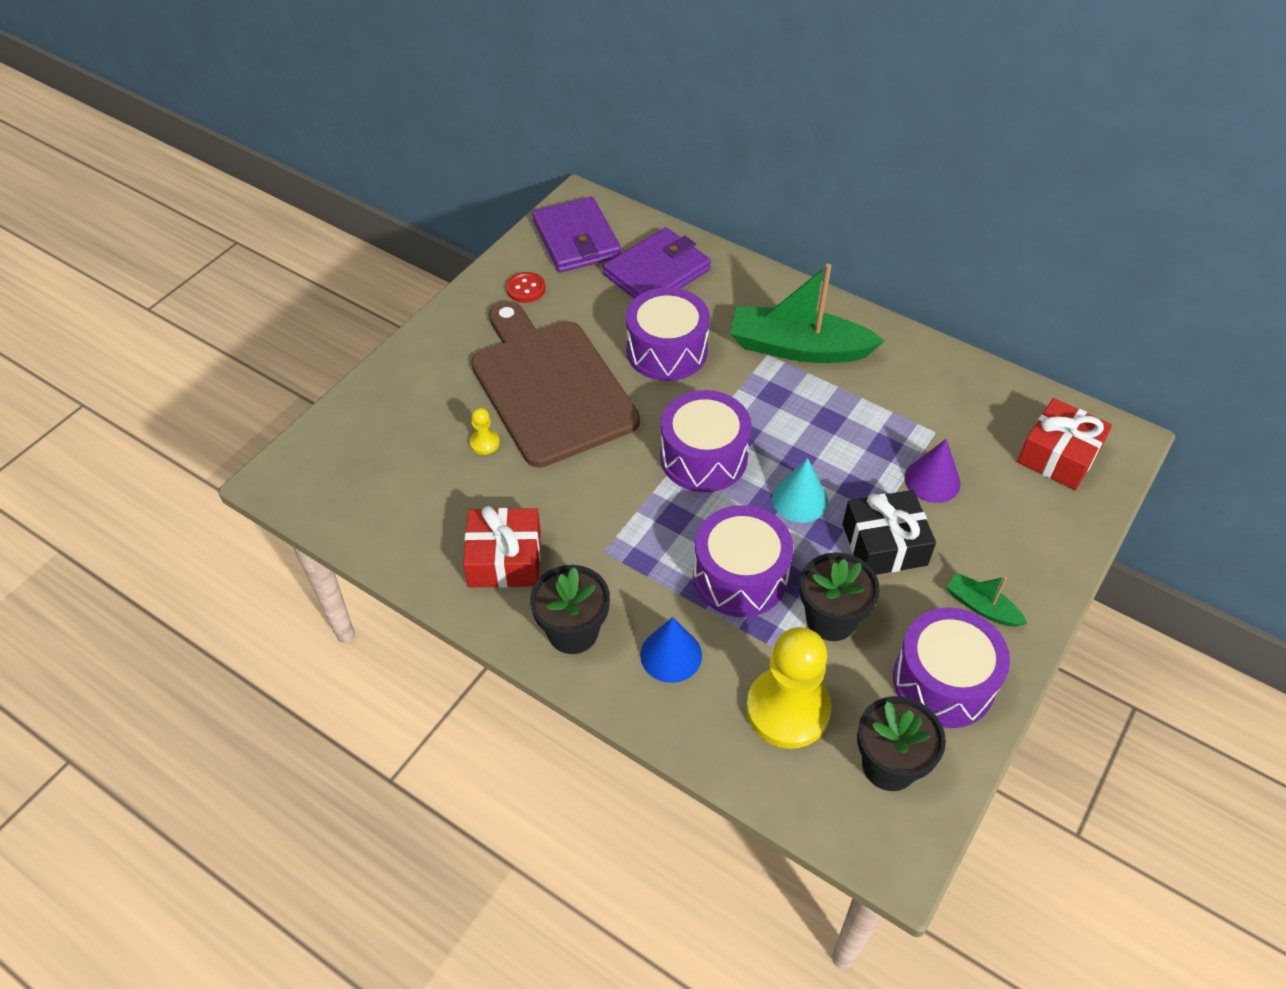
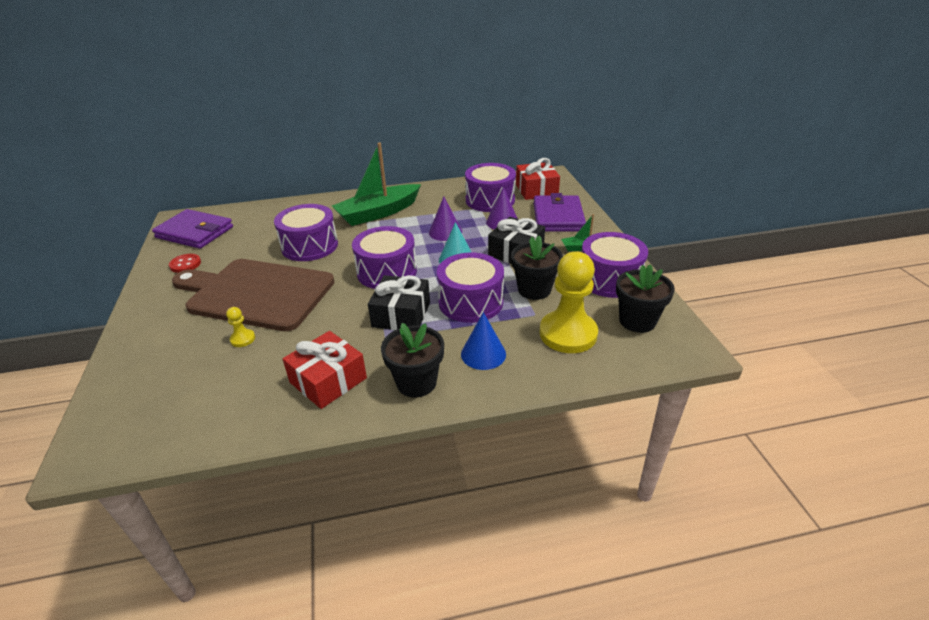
camera: 45 degrees left, 15 degrees down
purple wallet [603,227,711,299] -> purple wallet moved to [534,193,586,232]
none -> black gift [368,275,430,330]
none -> purple cone [429,196,462,241]
none -> purple drum [465,163,516,212]

